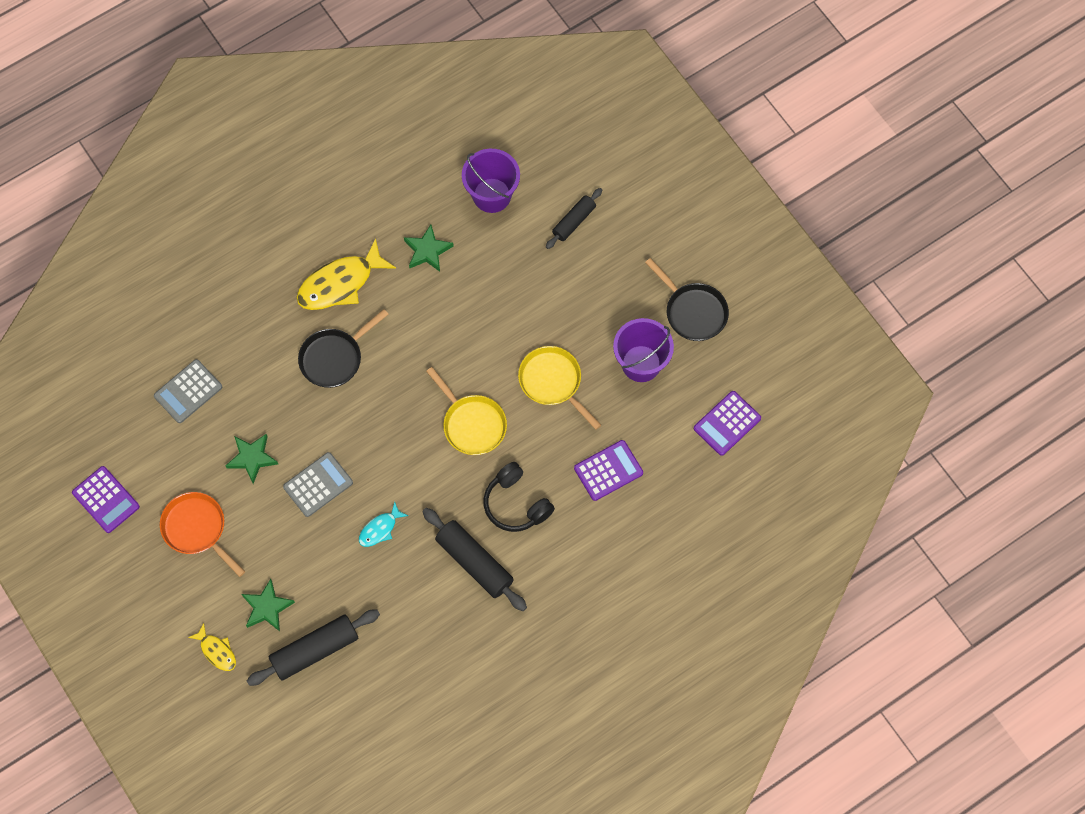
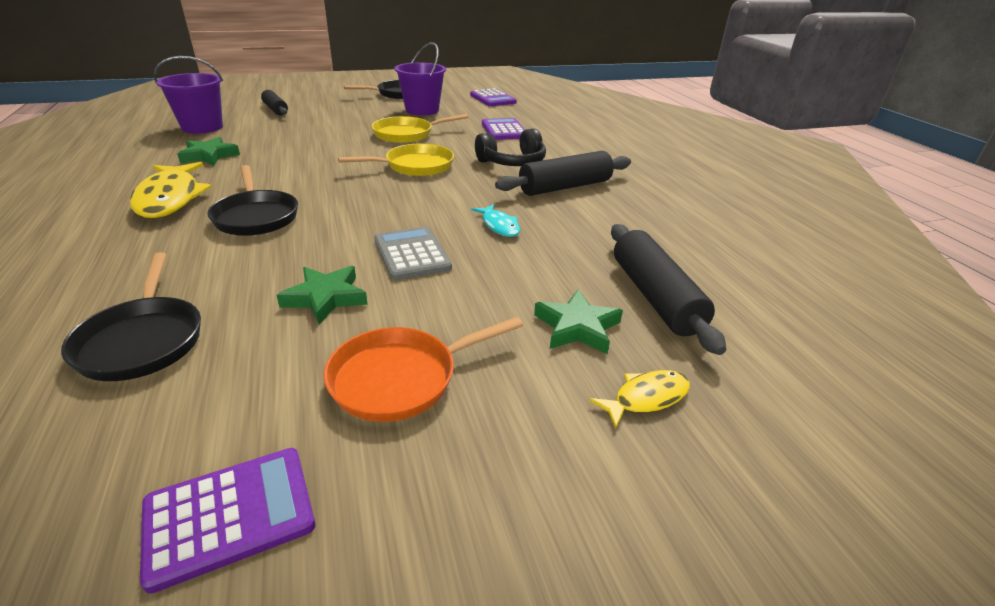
camera: 75 degrees left, 35 degrees down
grey calculator [154,359,222,423] -> black pan [61,252,201,381]

